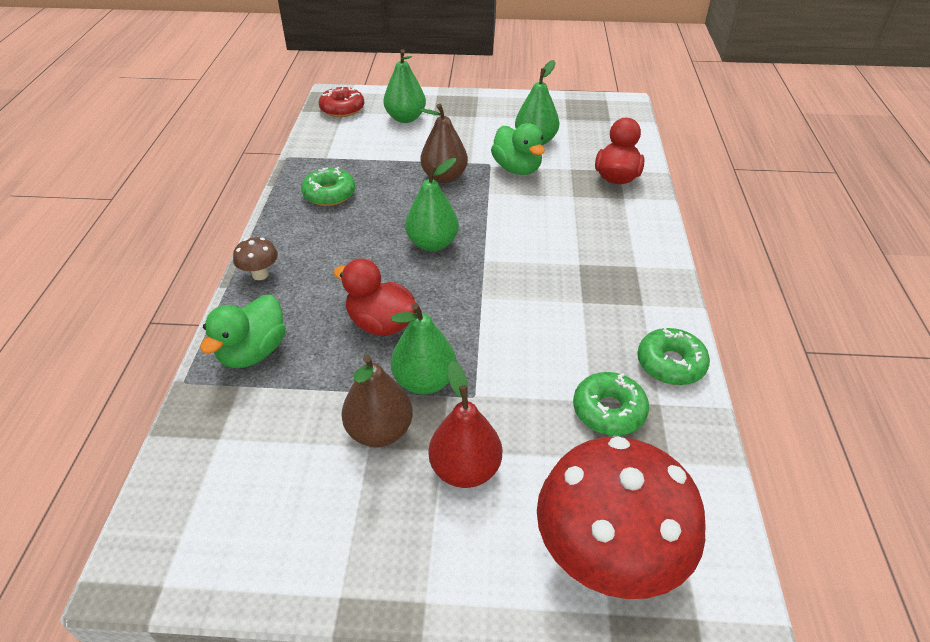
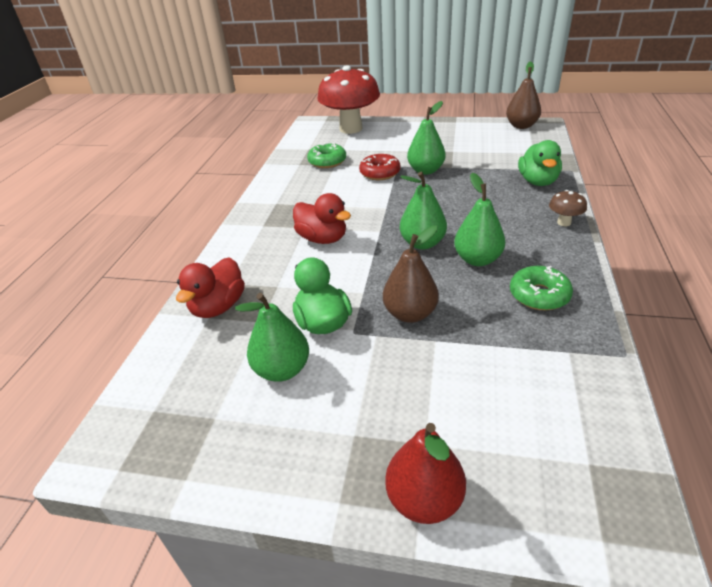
camera: 170 degrees left, 5 degrees down
green duck [200,295,286,368] -> green duck turned 150 degrees clockwise [518,140,562,186]
red donut [319,87,364,117] -> red donut moved to [359,154,401,180]
red duck [333,258,417,336] -> red duck moved to [293,193,351,244]
brown pear [342,355,413,447] -> brown pear moved to [506,61,541,129]
green pear [383,49,426,123] -> green pear moved to [454,173,506,266]
red pear [429,361,502,488] -> red pear moved to [385,423,466,524]
green donut [637,327,710,385] -> none

